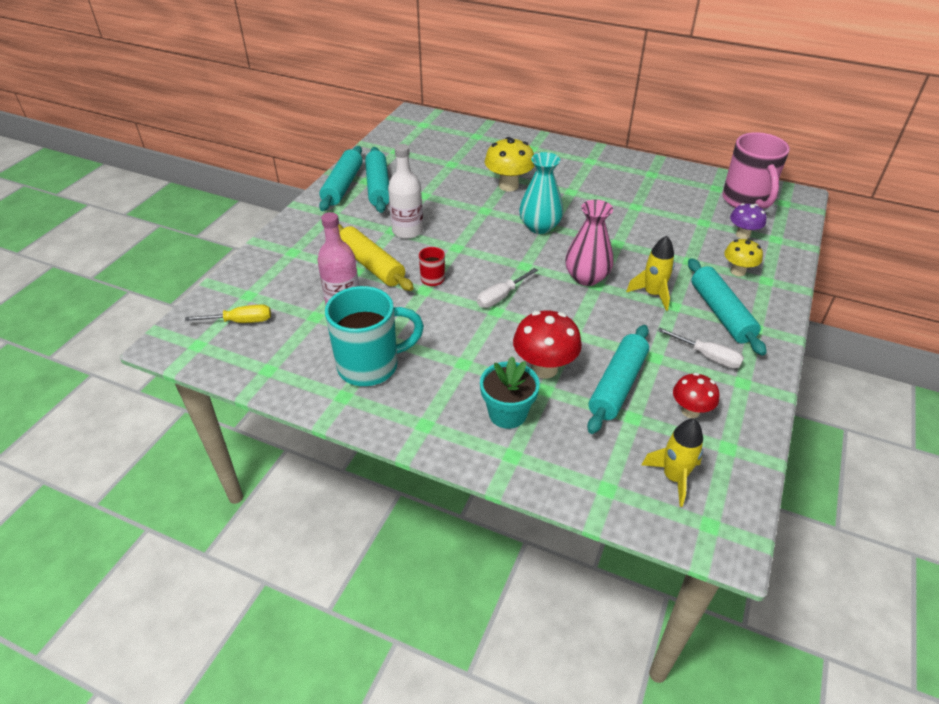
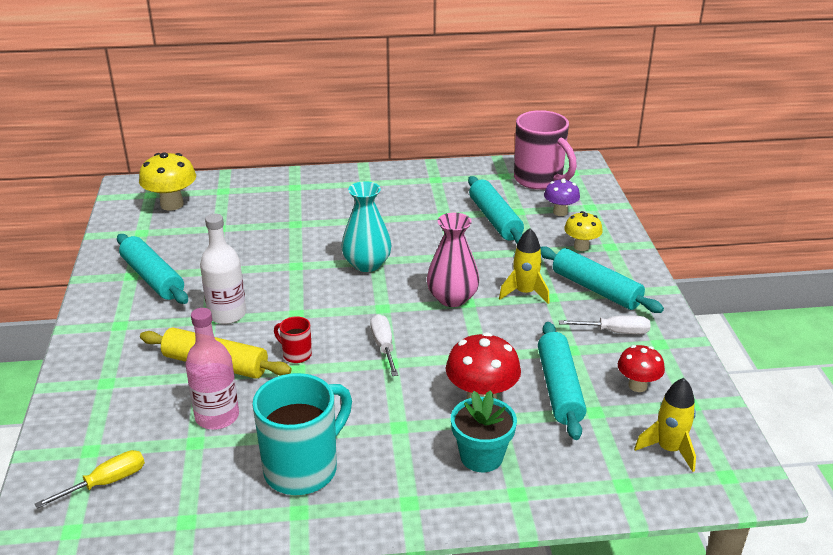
camera: 30 degrees left, 10 degrees down
turquoise rolling pin [319,146,363,211] -> turquoise rolling pin moved to [468,176,524,244]
white screwdriver [477,268,538,308] -> white screwdriver turned 150 degrees clockwise [370,314,398,376]
yellow mushroom [485,137,535,192] -> yellow mushroom moved to [139,152,196,211]

